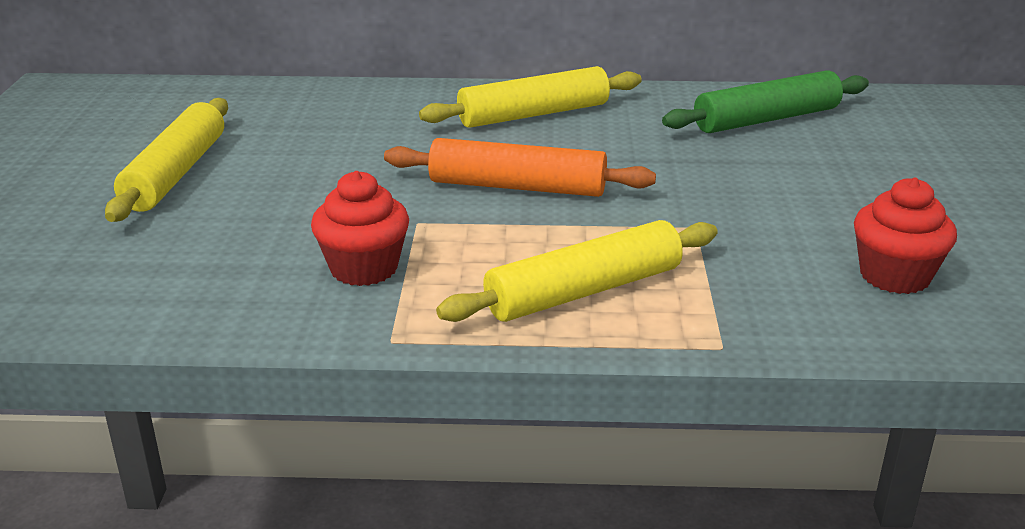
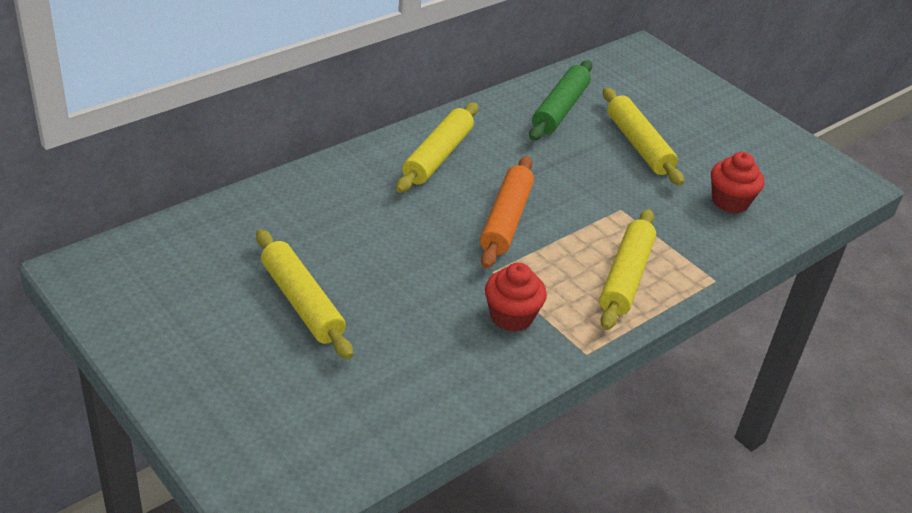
camera: 45 degrees left, 10 degrees up
orange rolling pin [384,138,656,197] -> orange rolling pin turned 45 degrees counterclockwise [480,156,534,269]
none -> yellow rolling pin [603,88,684,186]

